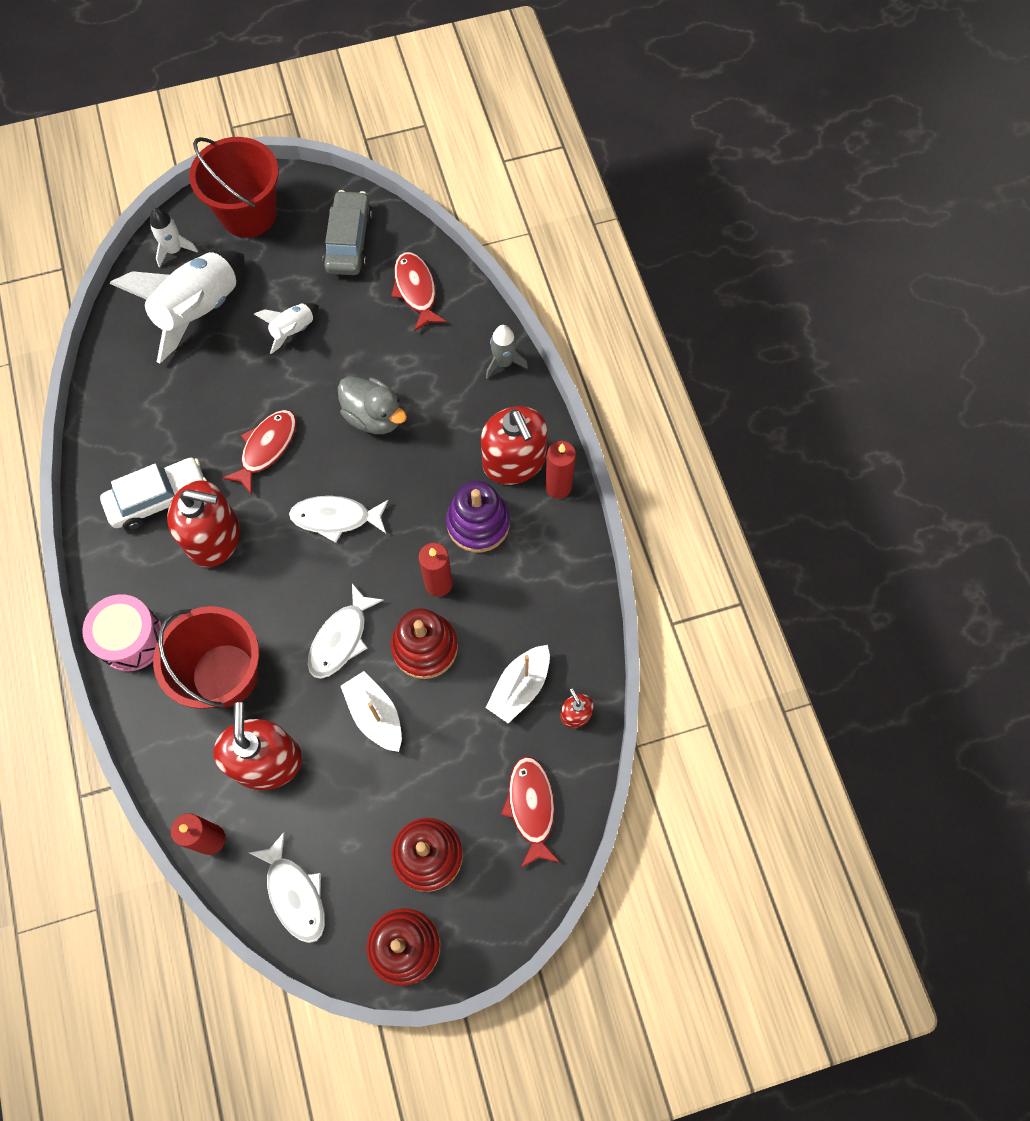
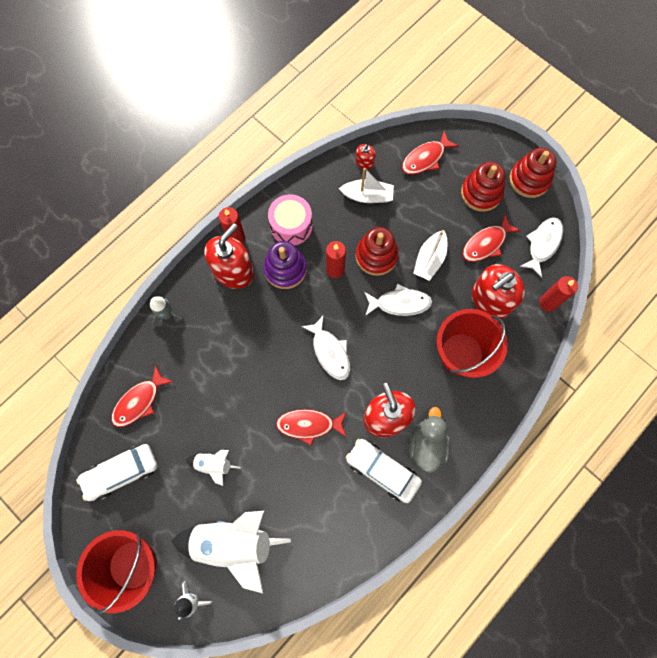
camera: 120 degrees left, 5 degrees up
pink drum [82,594,162,671] -> pink drum moved to [268,194,312,245]
grey car [323,190,373,275] -> white car [76,444,157,501]
grey duck [338,376,407,434] -> grey duck moved to [409,407,450,473]
none -> red fish [462,214,521,262]

